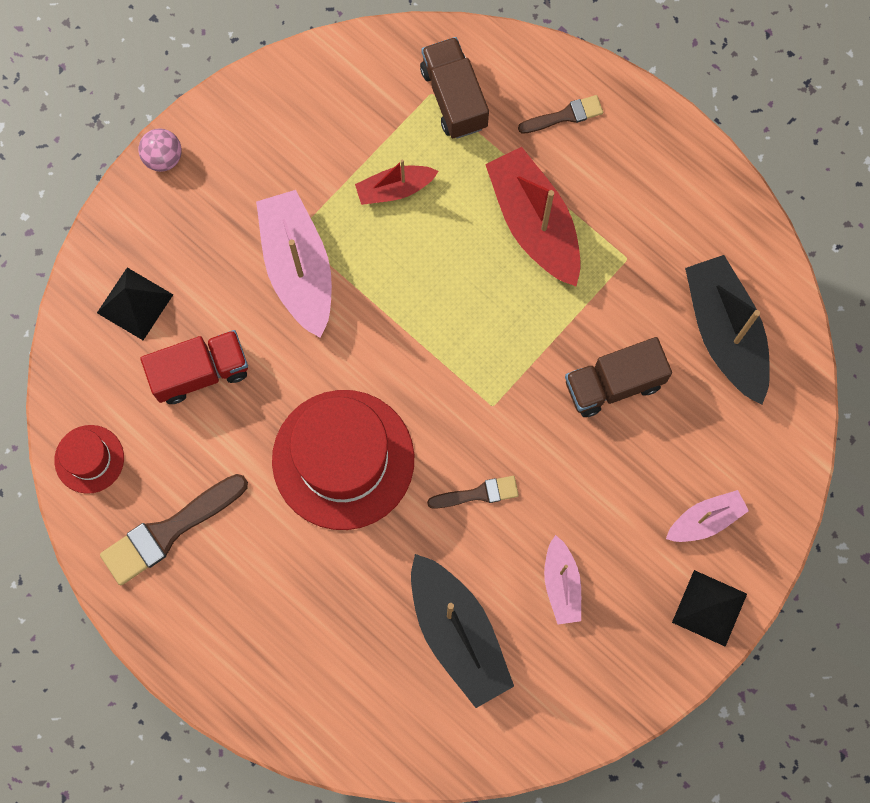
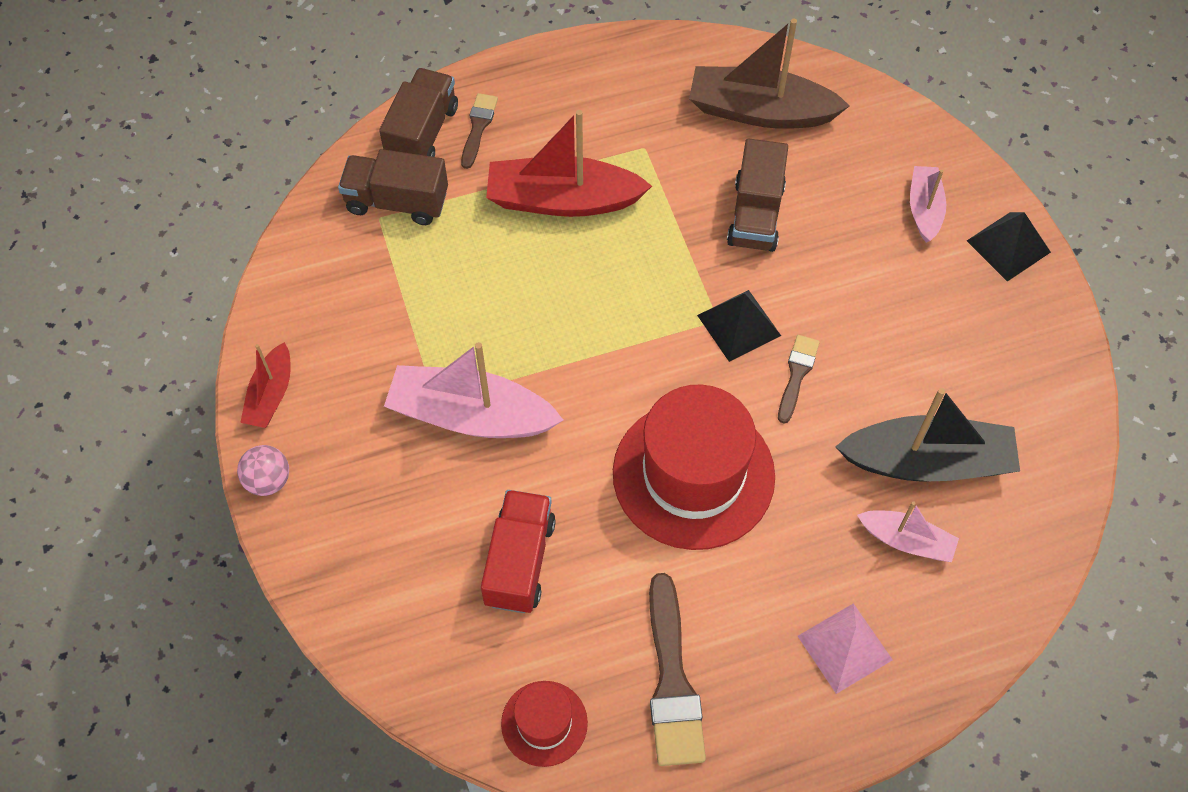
camera: 60 degrees left, 15 degrees down
black pyramid [97,268,173,340] -> black pyramid moved to [697,290,781,362]
red boat [355,159,439,205] -> red boat moved to [240,342,290,428]
pink boat [544,535,581,625] -> pink boat moved to [857,501,959,562]
black boat [685,255,770,405] -> brown boat [689,19,850,129]
none -> brown truck [379,68,458,157]
none -> pink pyramid [798,603,893,694]

